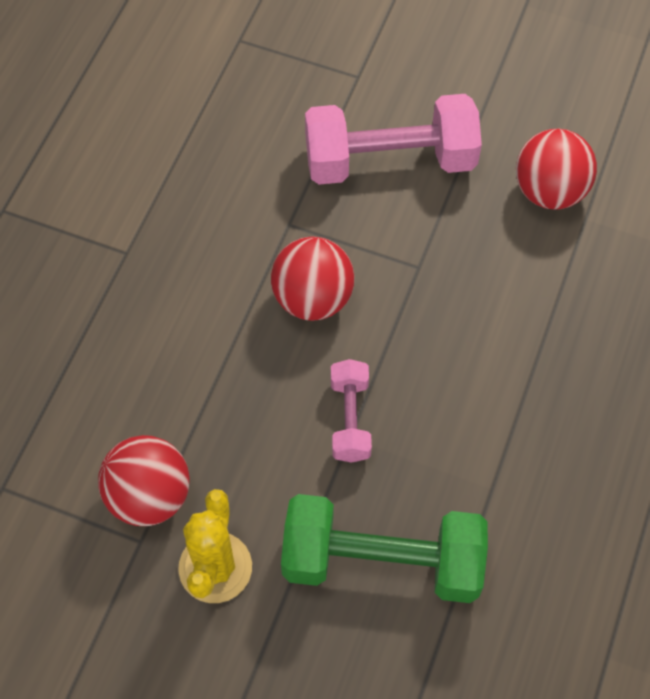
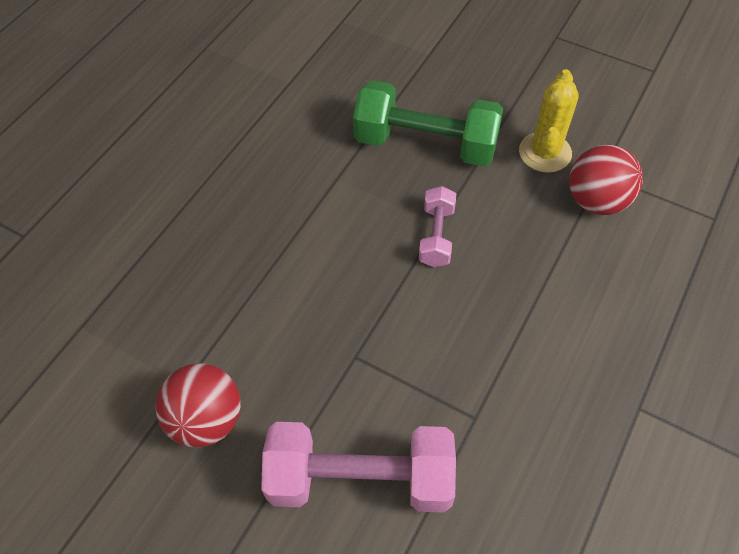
camera: 170 degrees left, 5 degrees down
red ball [271,236,354,321] -> none

